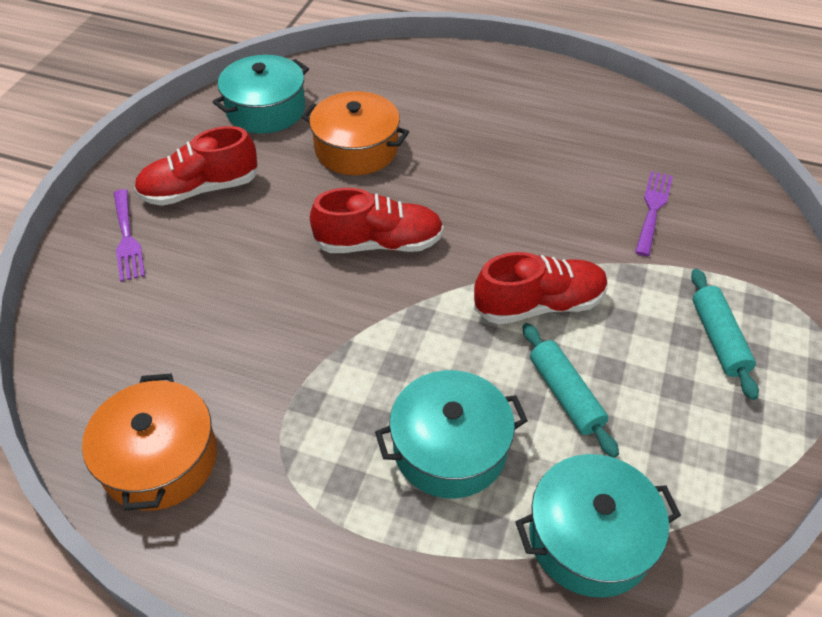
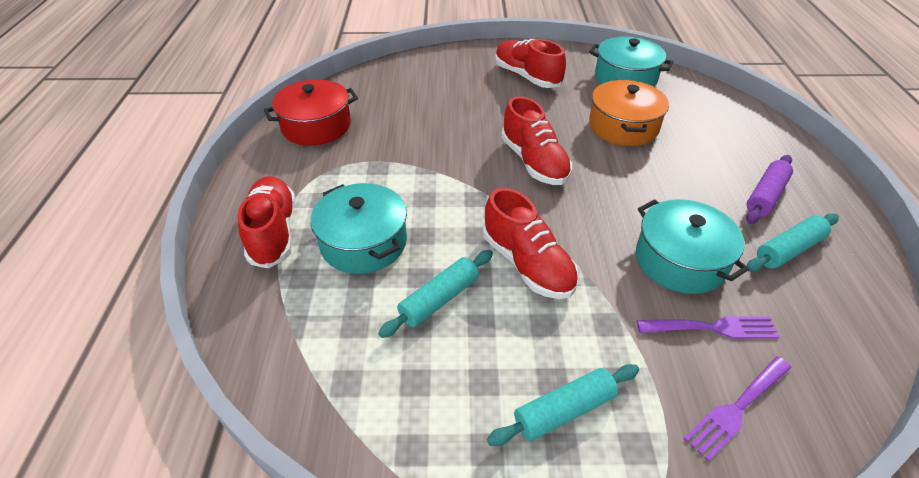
camera: 70 degrees right, 5 degrees down
orange pot [82,374,217,511] -> red pot [264,79,358,146]
purple fork [114,189,145,282] -> purple fork moved to [683,356,792,461]
turquoise pot [515,454,681,598] -> turquoise pot moved to [636,199,749,294]
none -> red shoe [238,176,295,268]
none -> purple rolling pin [746,155,793,224]
none -> turquoise rolling pin [747,213,839,272]

